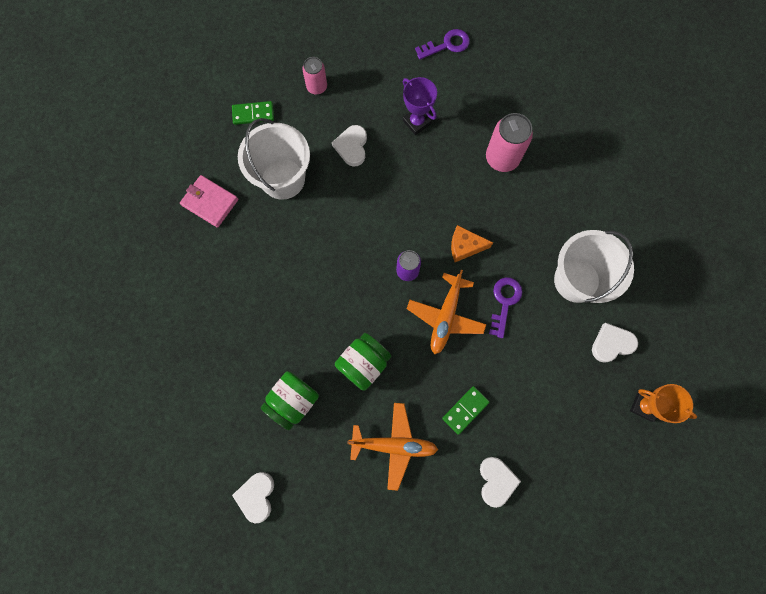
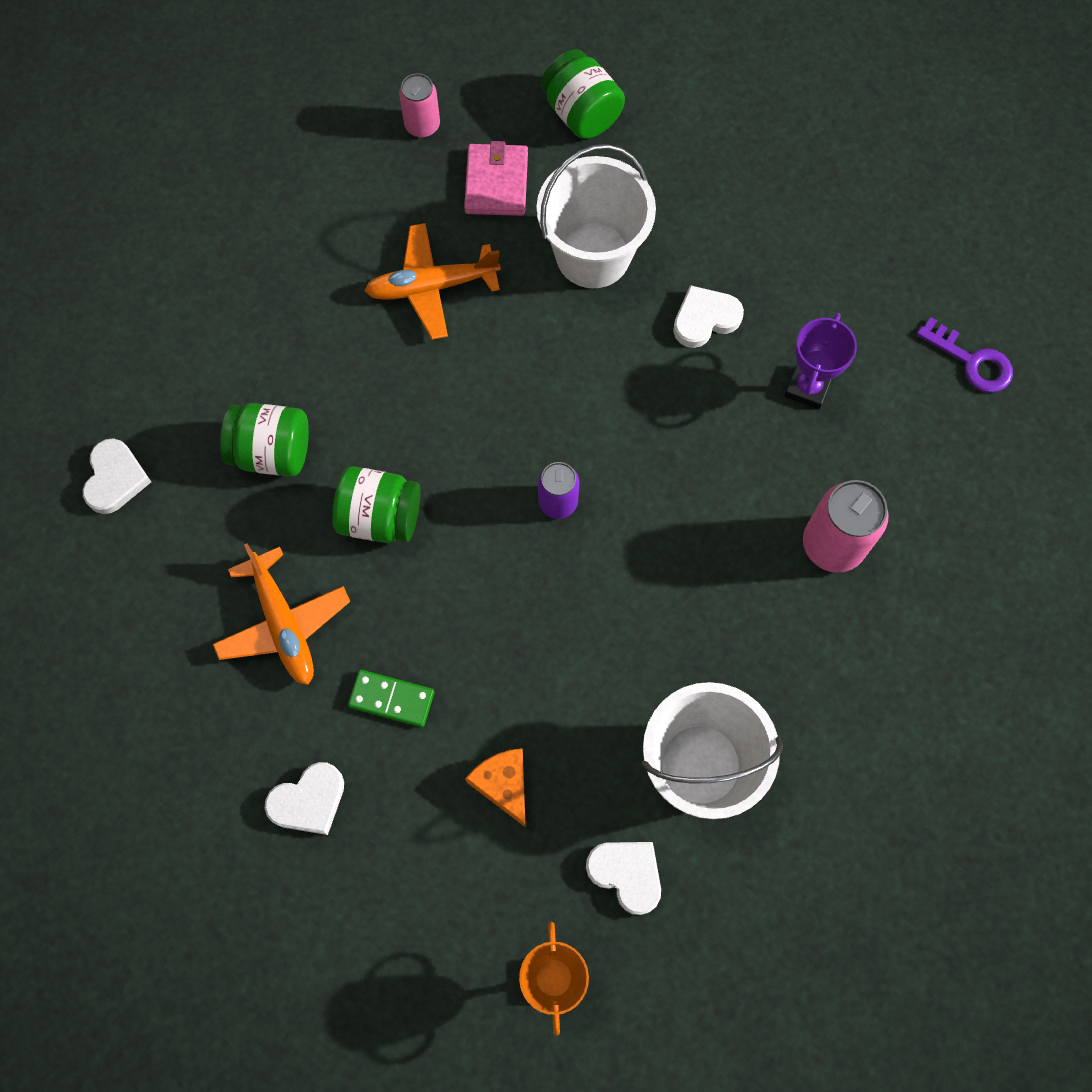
camera: 60 degrees right, 5 degrees down
green domino [232,101,274,125] -> none
white heart [232,472,274,524] -> white heart turned 120 degrees clockwise [83,438,151,514]
pink can [302,57,327,95] -> pink can moved to [399,73,440,138]
orange plane [407,270,486,354] -> orange plane moved to [364,223,501,340]
orange cheese [451,225,493,262] -> orange cheese moved to [465,748,526,828]
purple key [489,277,522,338] -> none
none -> green jar [541,49,625,139]

